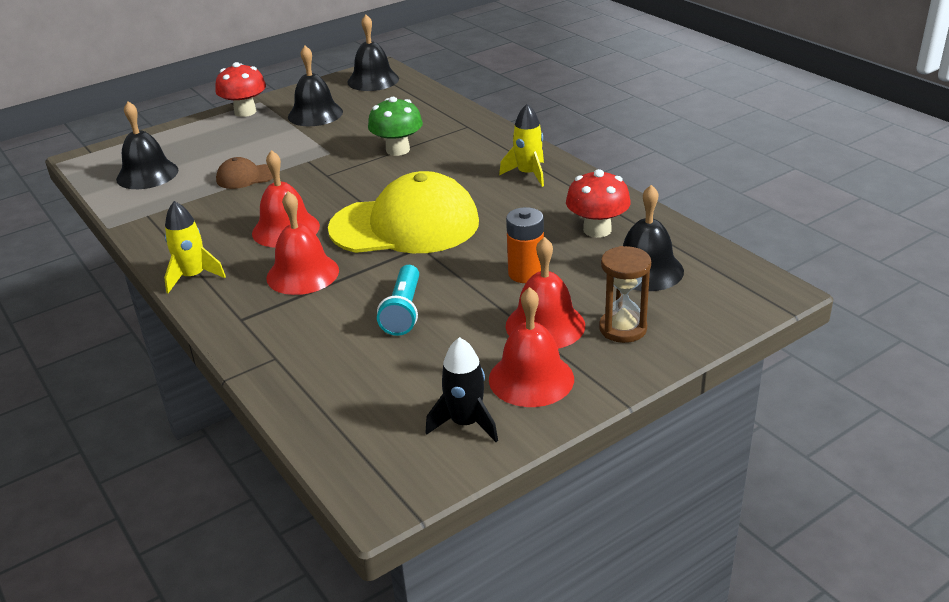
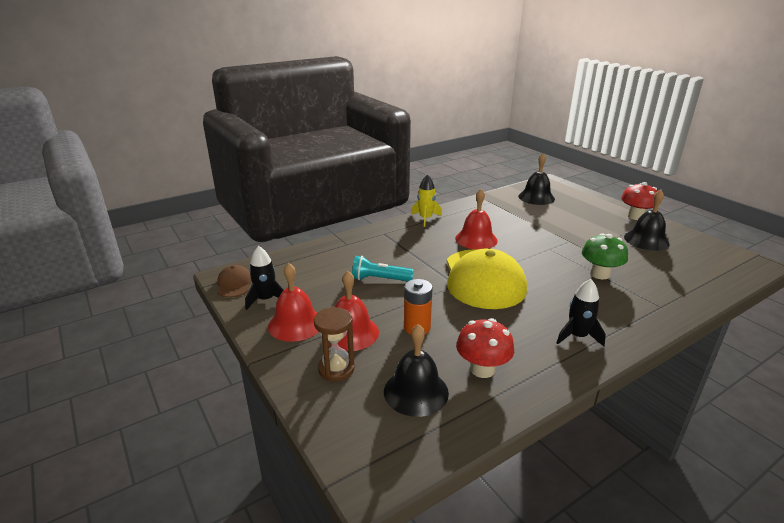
camera: 90 degrees right, 5 degrees down
brown cap [216,157,273,189] -> brown cap moved to [217,265,252,298]
red bell [266,191,339,295] -> none
black bell [347,15,399,91] -> none
yellow rocket [499,104,544,187] -> black rocket [557,279,606,346]

